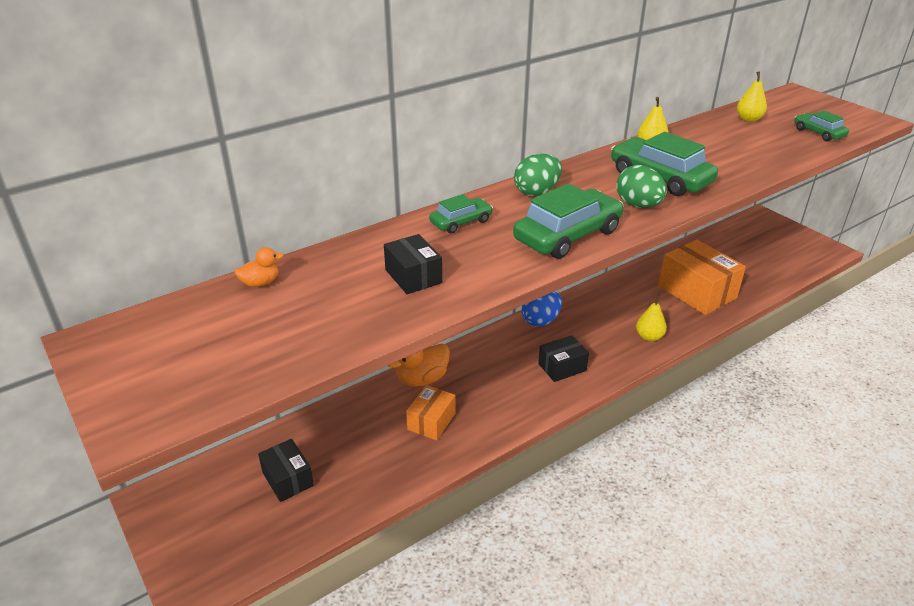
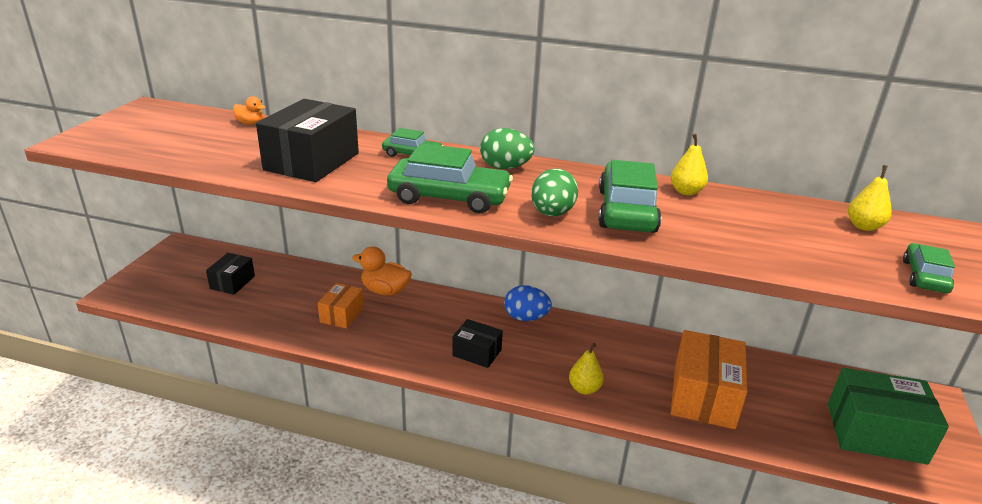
camera: 50 degrees right, 5 degrees down
black box [384,234,442,294] -> black box [256,99,359,182], size x1.81
orange box [406,385,455,440] -> orange box turned 60 degrees counterclockwise [318,283,364,329]
none -> green box [828,368,949,465]

